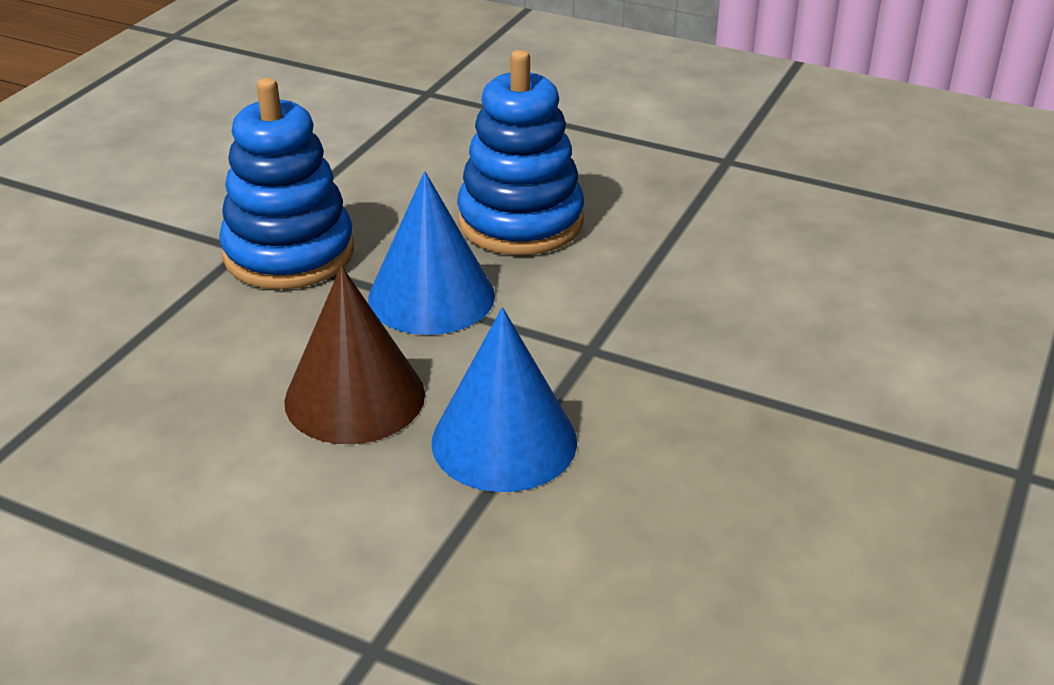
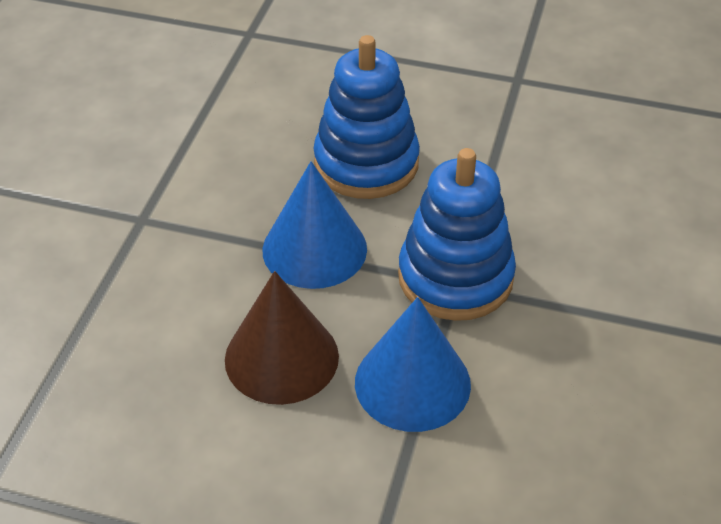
camera: 10 degrees left, 10 degrees up
blue stacking toy [219,78,354,289] -> blue stacking toy moved to [398,148,516,321]

